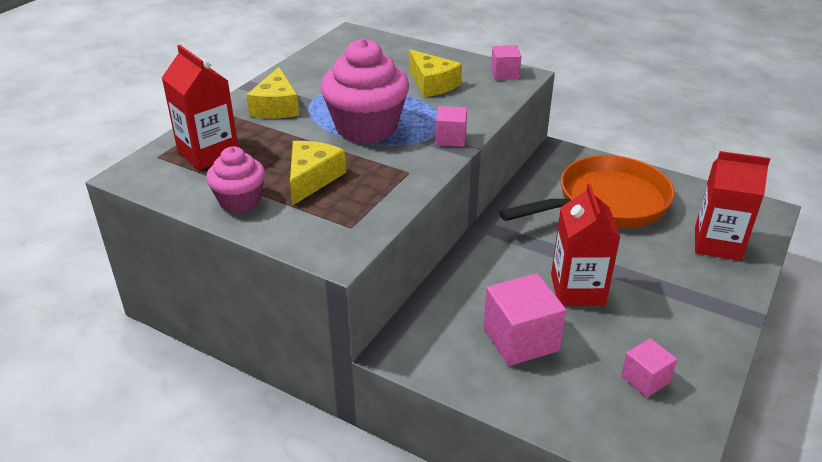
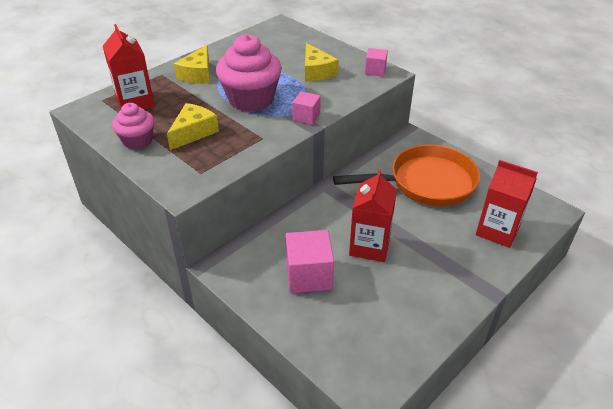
camera: 15 degrees right, 5 degrees up
pink cube [621,338,677,397] -> none

